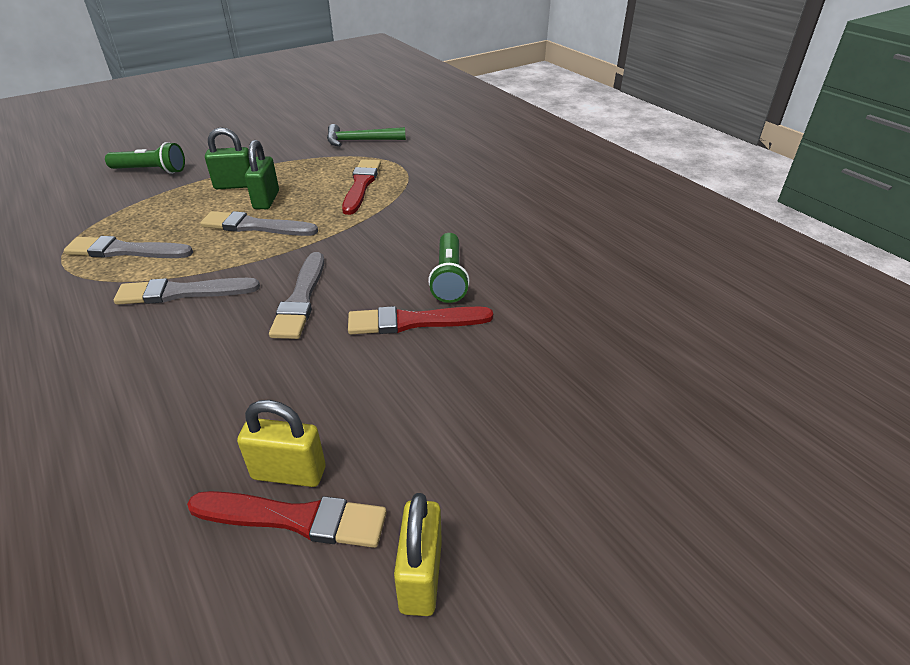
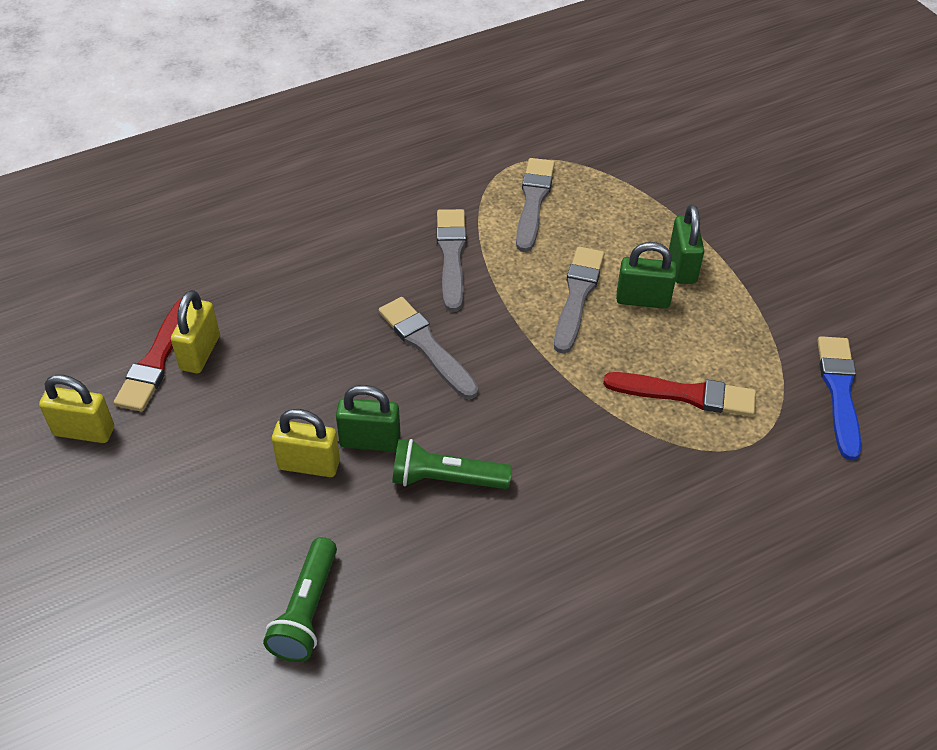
camera: 95 degrees right, 10 degrees up
green flashlight [105,142,185,174] -> green flashlight moved to [263,537,337,662]
grey brush [269,252,324,339] -> grey brush turned 45 degrees clockwise [379,297,478,399]
green hammer [327,124,406,146] -> blue brush [817,336,861,460]
red brush [348,306,493,334] -> green padlock [336,385,401,452]
none -> yellow padlock [272,409,340,477]

